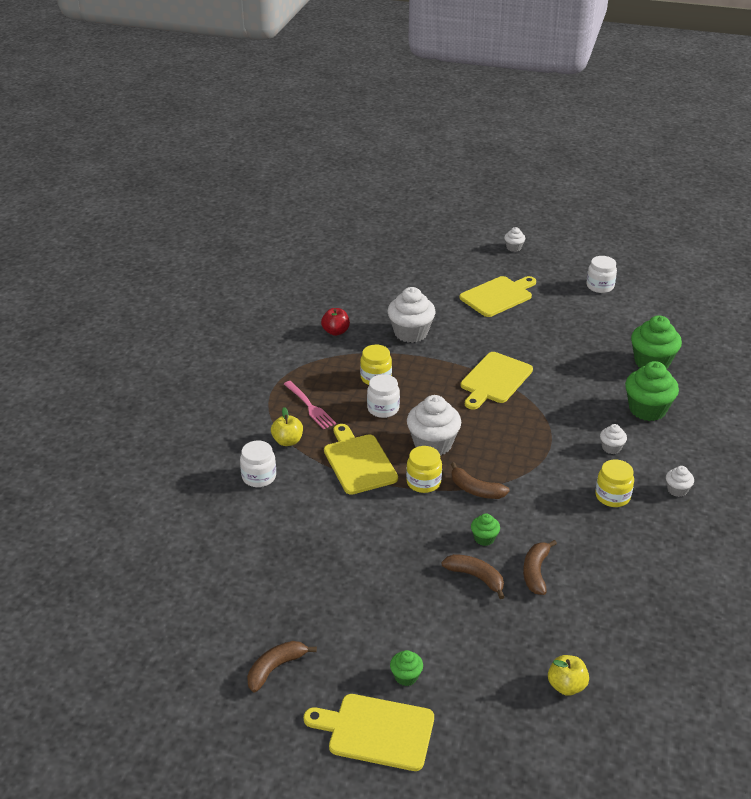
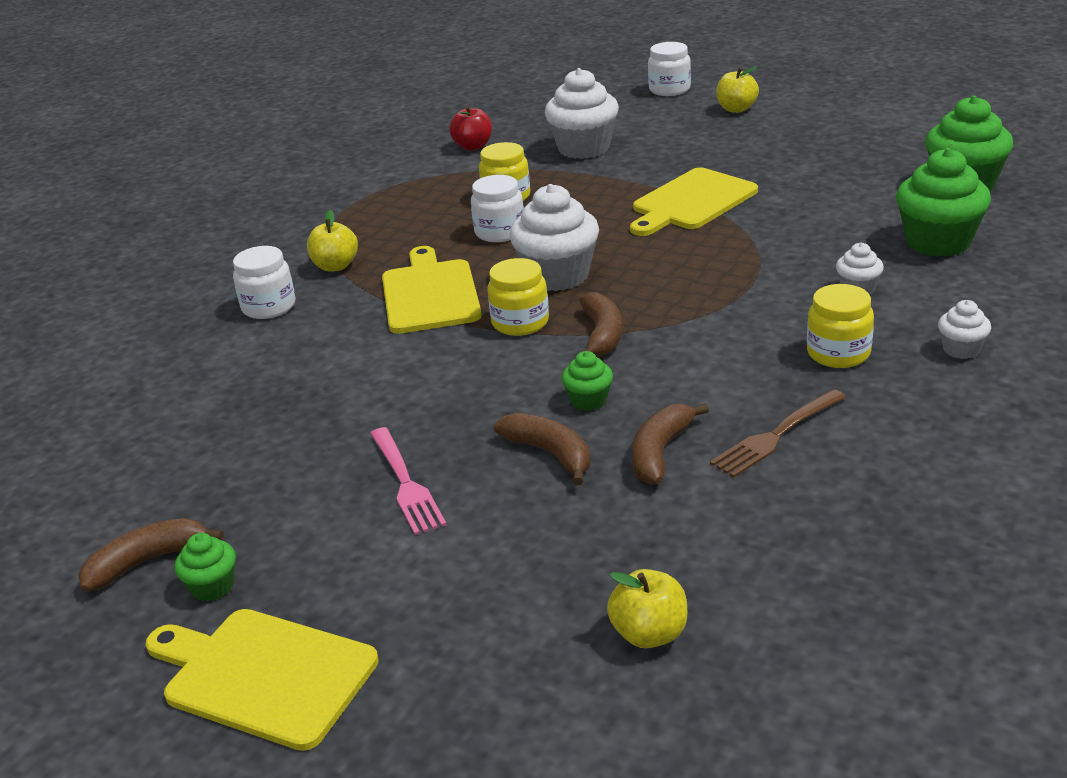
camera: 15 degrees right, 5 degrees down
pink fork [284,381,336,429] -> pink fork moved to [370,427,447,535]
green cupcake [390,650,423,686] -> green cupcake moved to [175,533,236,601]
brown banana [451,462,510,499] -> brown banana turned 135 degrees counterclockwise [578,292,622,357]
yellow cutting board [459,276,536,317] -> yellow apple [716,67,759,113]
white cupcake [504,227,525,252] -> none
white jar [586,256,617,293] -> white jar moved to [648,42,691,96]
none -> brown fork [710,389,846,478]

